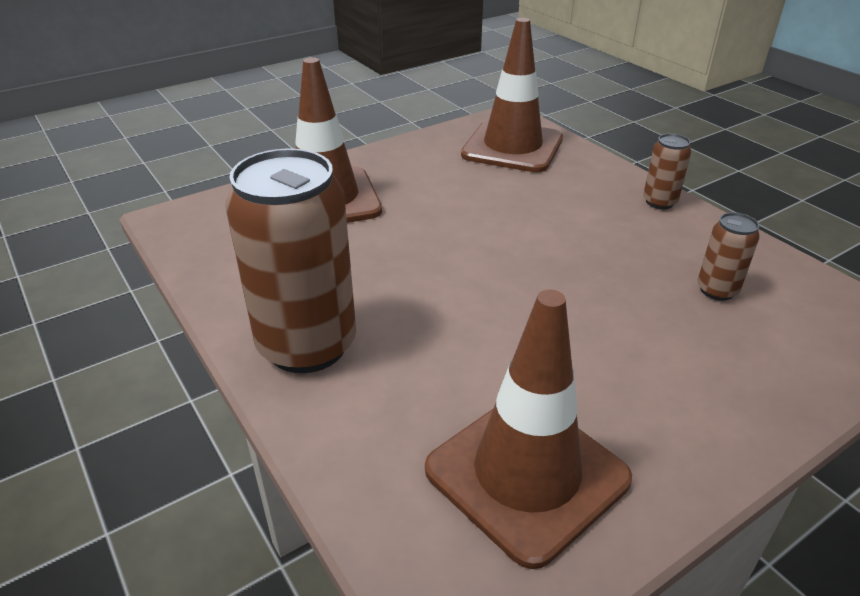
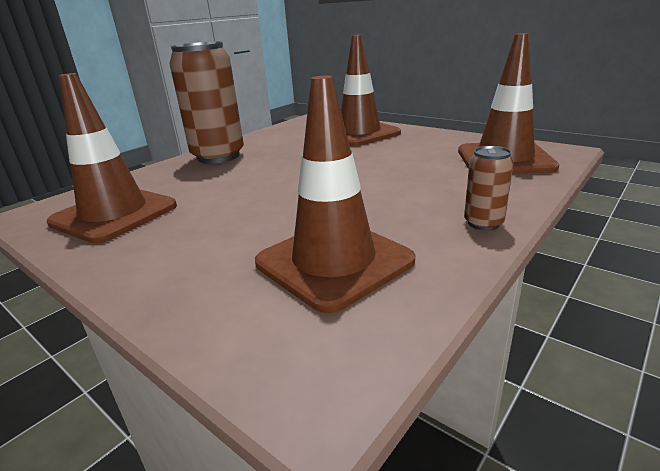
camera: 75 degrees right, 10 degrees down
brown can [697,212,760,301] -> brown traffic cone [255,76,415,313]

